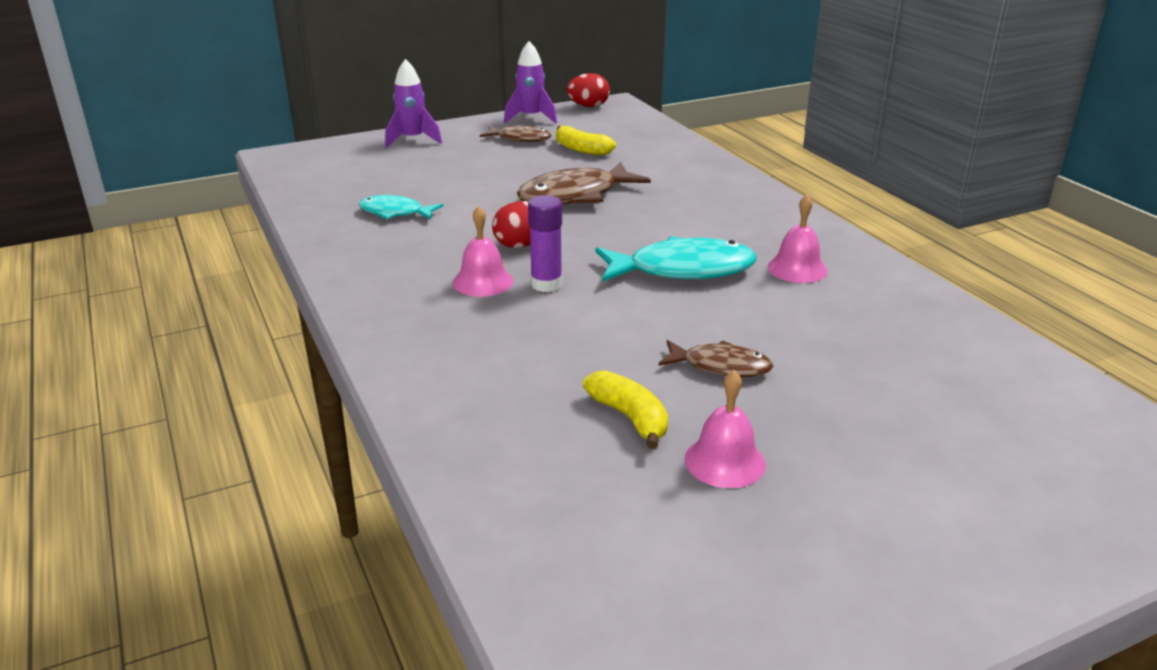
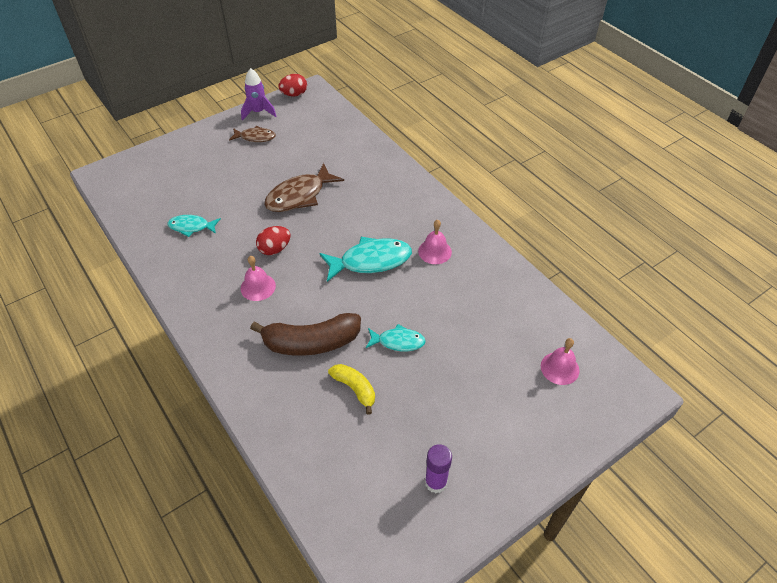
camera: 10 degrees left, 20 degrees up
purple rocket [385,59,442,148] -> none
purple glue stick [528,195,562,292] -> purple glue stick moved to [425,444,452,493]
yellow banana [556,126,616,156] -> none
brown fish [658,340,773,377] -> turquoise fish [366,324,426,351]
pink bell [684,370,766,488] -> pink bell moved to [541,338,579,385]
none -> brown banana [250,313,361,356]

